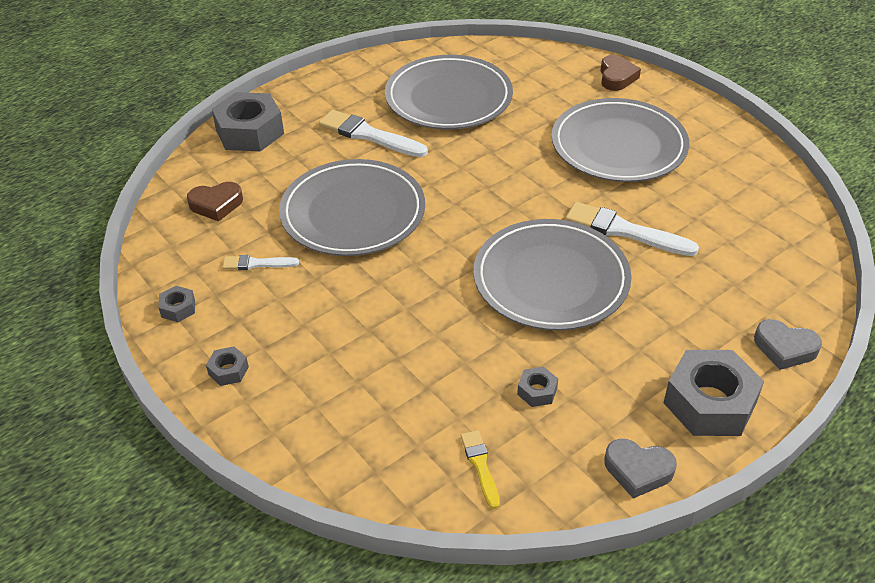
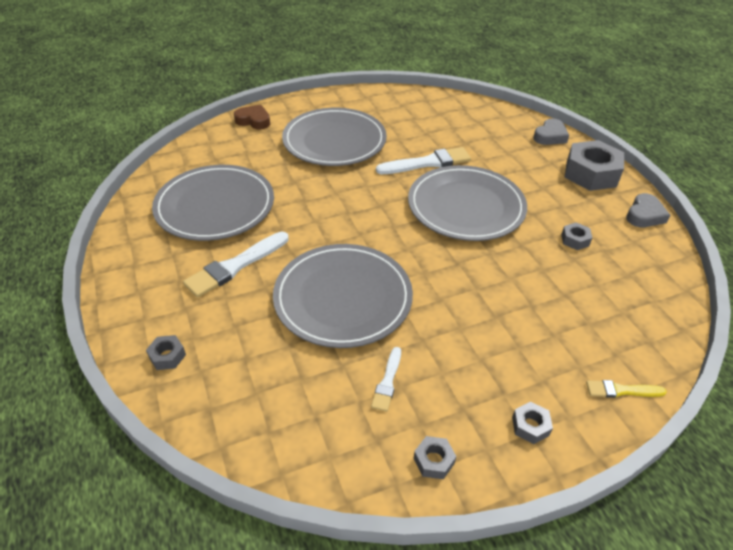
camera: 75 degrees left, 0 degrees up
brown heart [187,182,243,221] -> none
grey nut [212,92,284,152] -> grey nut [146,335,186,370], size x0.45
yellow brush [461,430,500,509] -> yellow brush moved to [586,380,667,398]
white brush [565,202,699,256] -> white brush turned 150 degrees counterclockwise [376,147,471,174]

